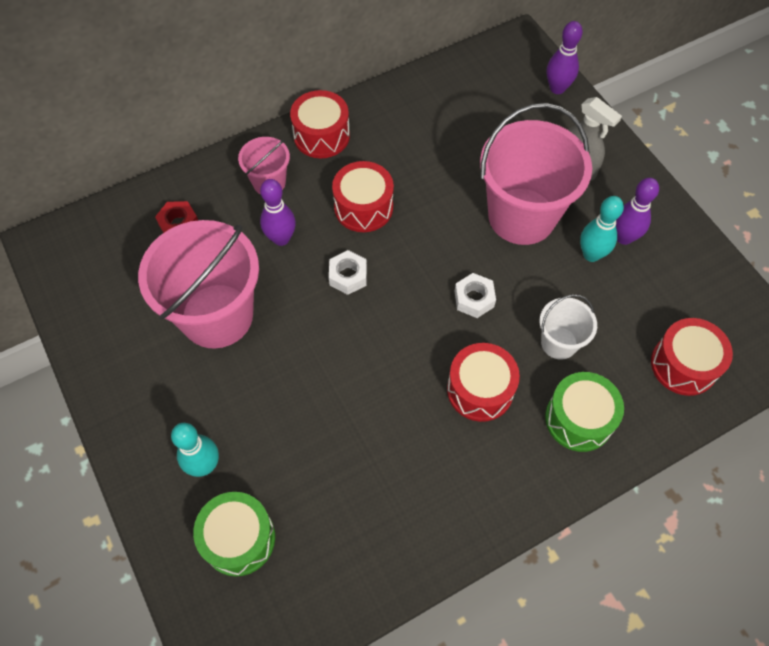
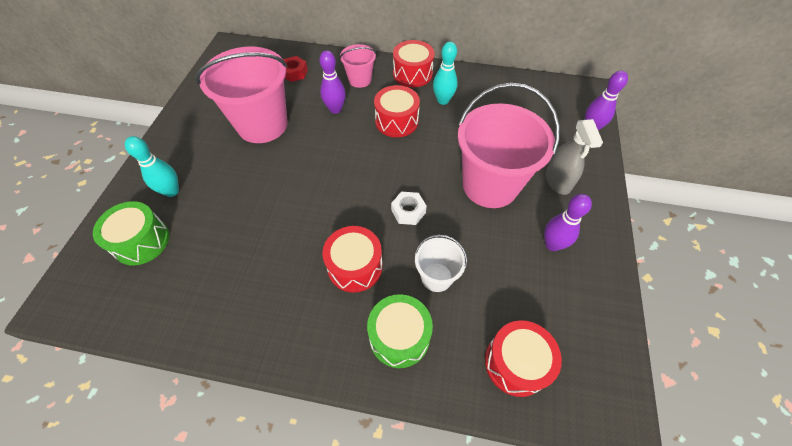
camera: 40 degrees right, 5 degrees down
white nut [329,250,367,295] -> none
turquoise bowling pin [580,196,624,262] -> turquoise bowling pin moved to [433,42,458,105]

